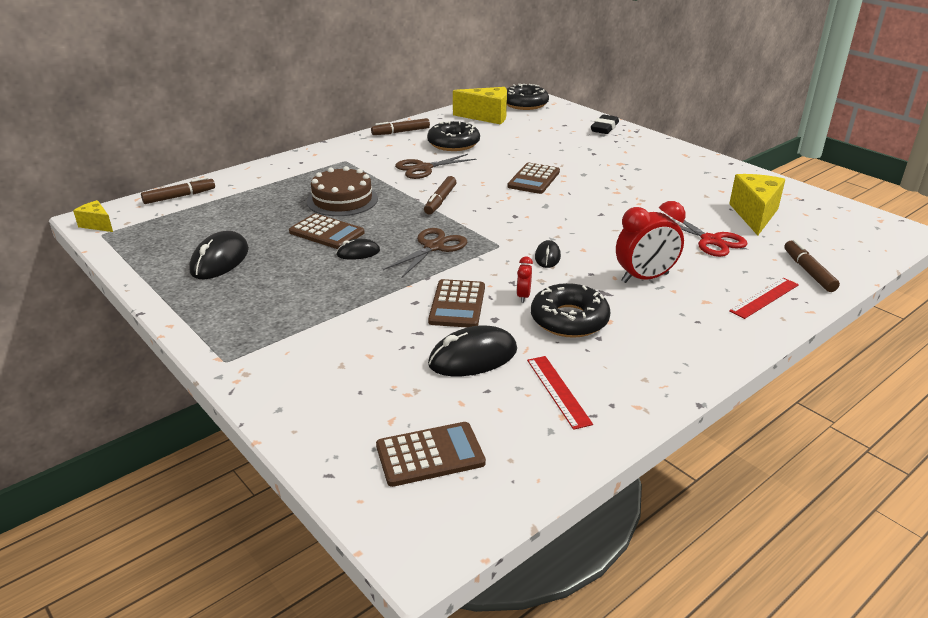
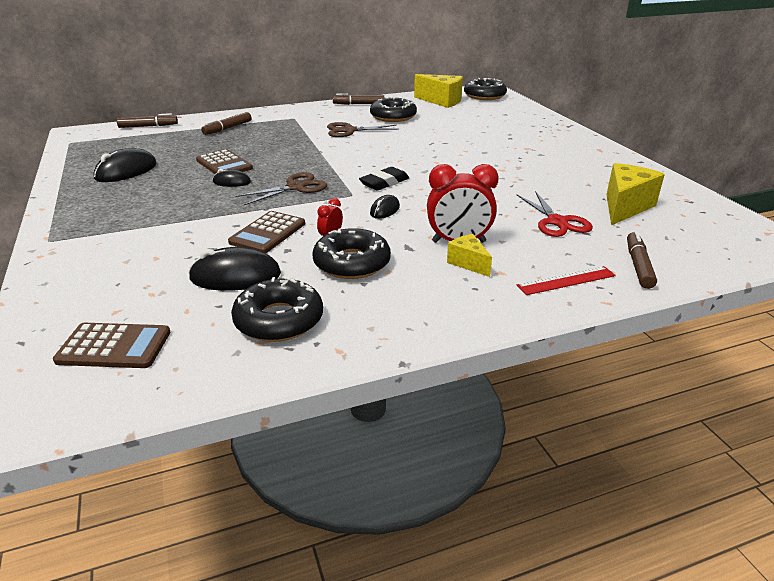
camera: 20 degrees right, 0 degrees up
yellow cheese [73,200,113,232] -> yellow cheese moved to [447,234,492,277]
brown cake [307,166,378,216] -> none
brown marker [424,176,457,215] -> brown marker moved to [201,112,252,135]
brown calculator [507,163,560,194] -> none
red ruler [527,356,593,430] -> black donut [231,276,323,342]
black eraser [591,114,619,134] -> black eraser moved to [359,167,409,191]

